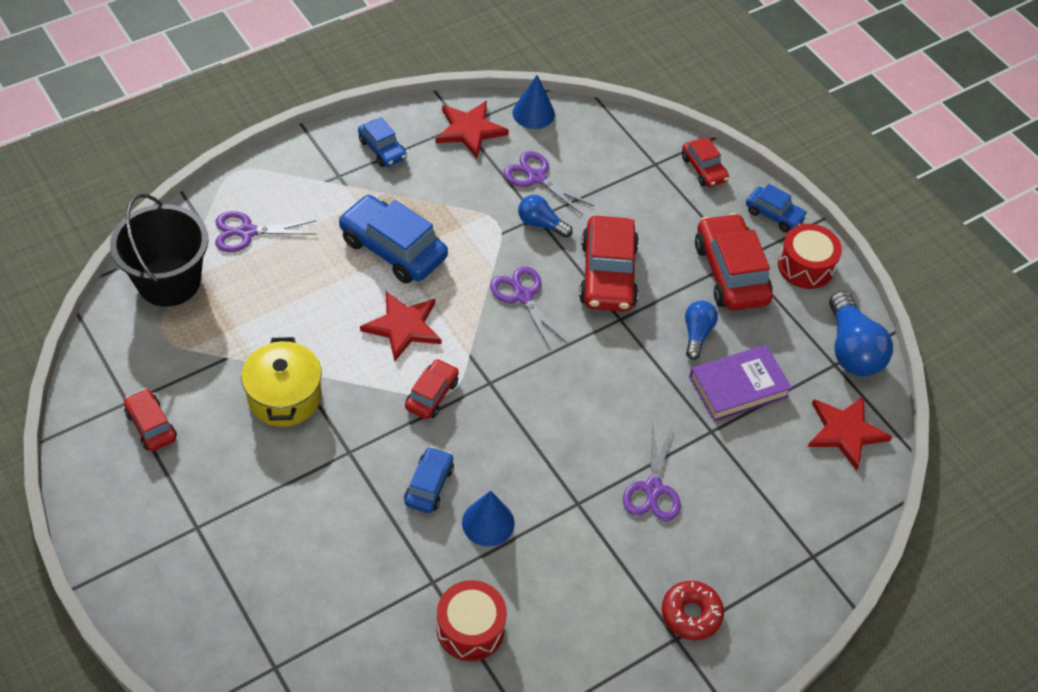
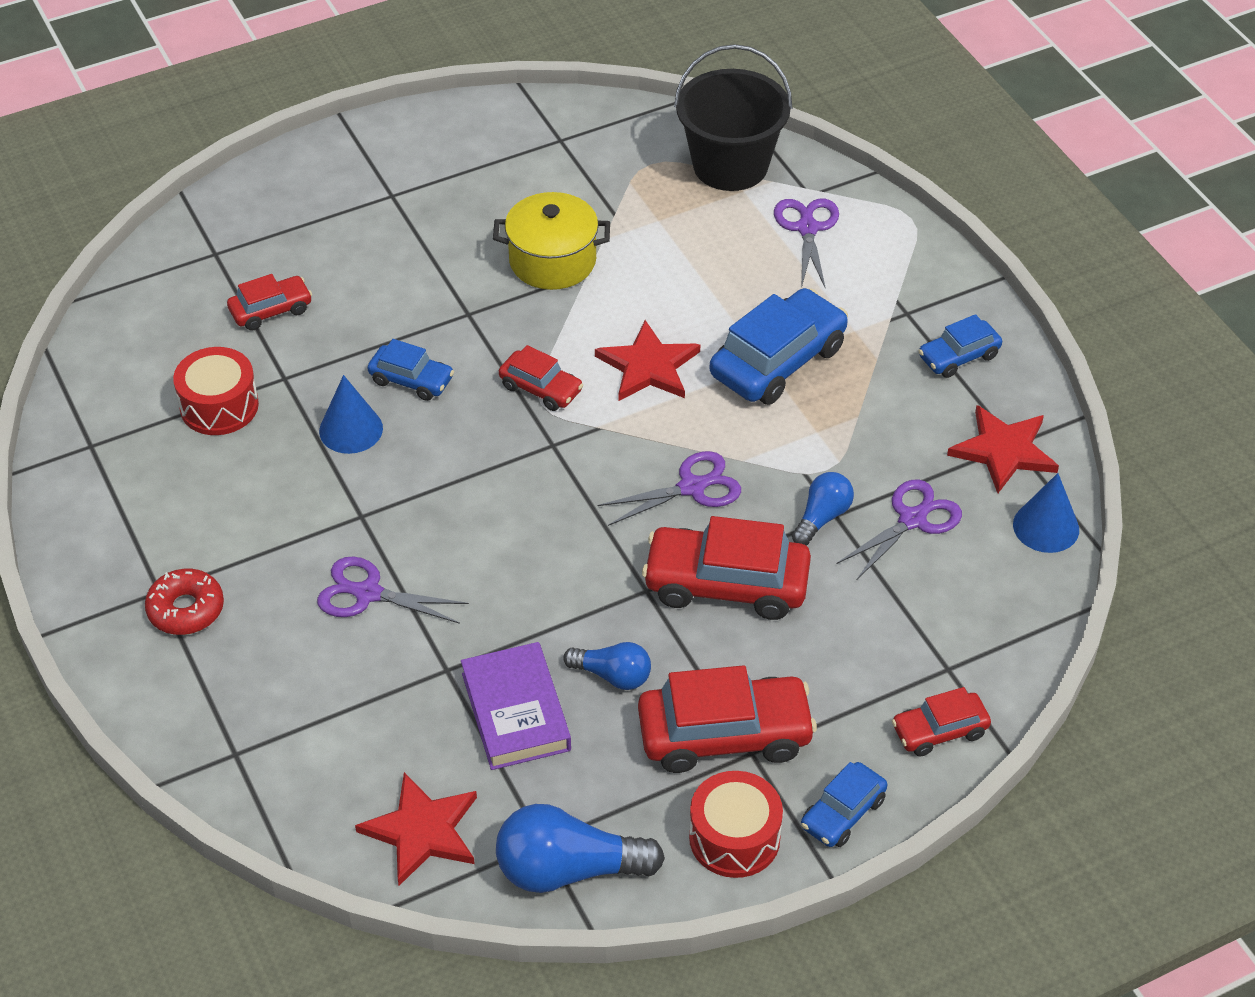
camera: 100 degrees right, 5 degrees down
red car [124,389,177,451] -> red car moved to [227,274,312,331]

